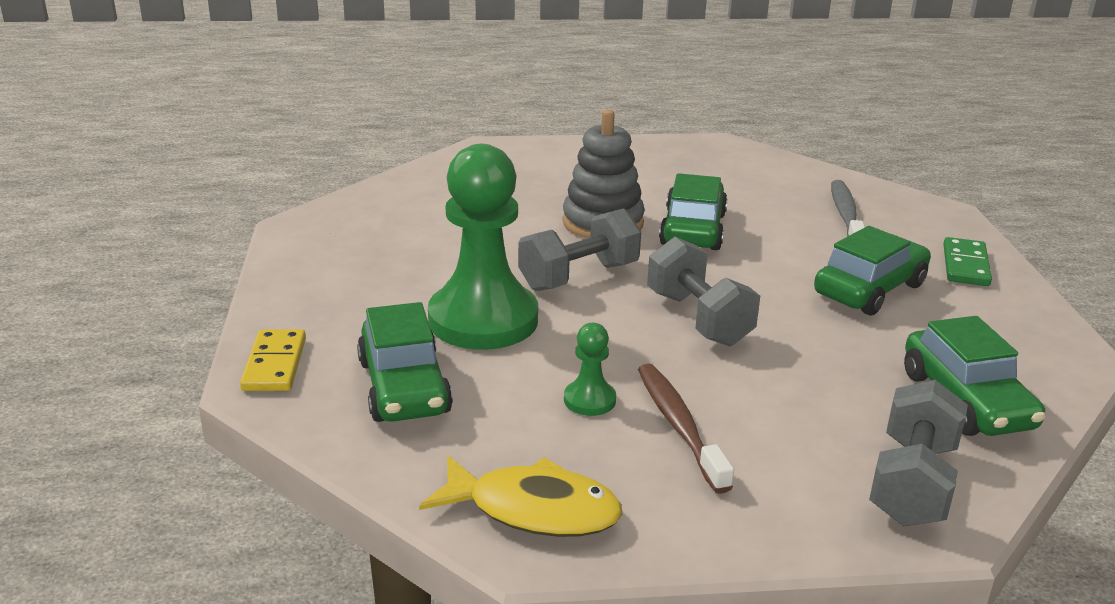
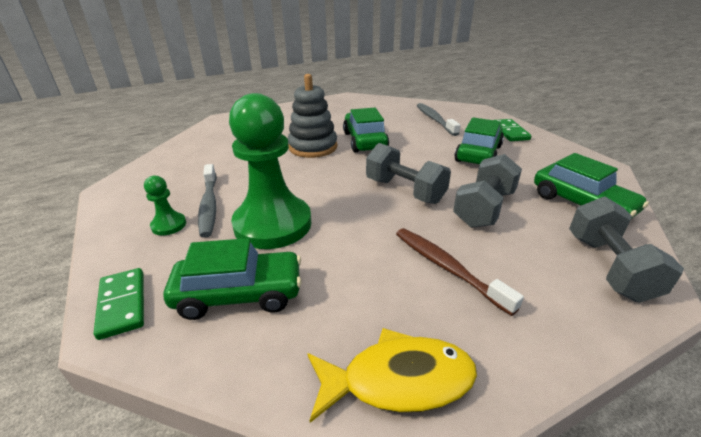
camera: 20 degrees left, 5 degrees up
yellow domino [240,329,306,391] -> green domino [94,268,144,340]
green car [357,302,453,422] -> green car turned 60 degrees counterclockwise [164,238,302,320]
grey dumbbell [518,208,641,291] -> grey dumbbell moved to [453,154,522,228]
green pawn [564,323,616,416] -> green pawn moved to [144,176,186,236]
none -> grey toothbrush [198,164,217,238]

